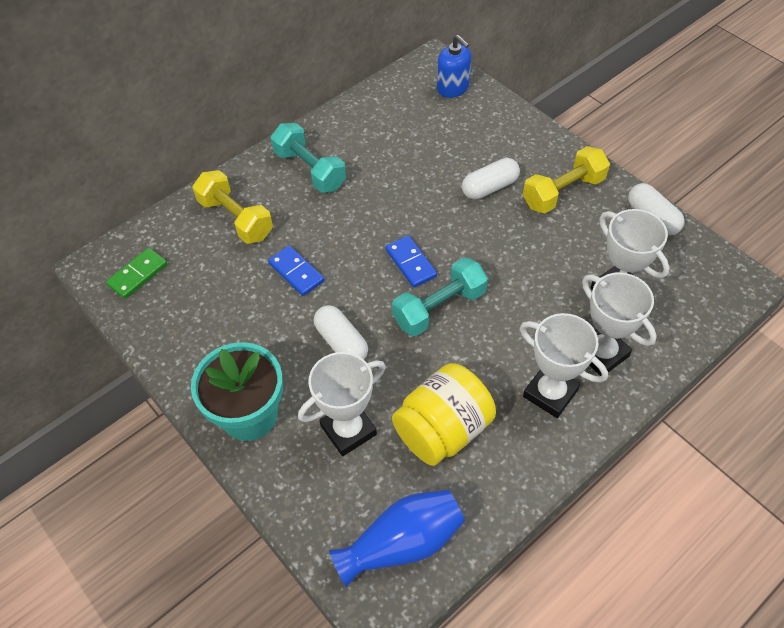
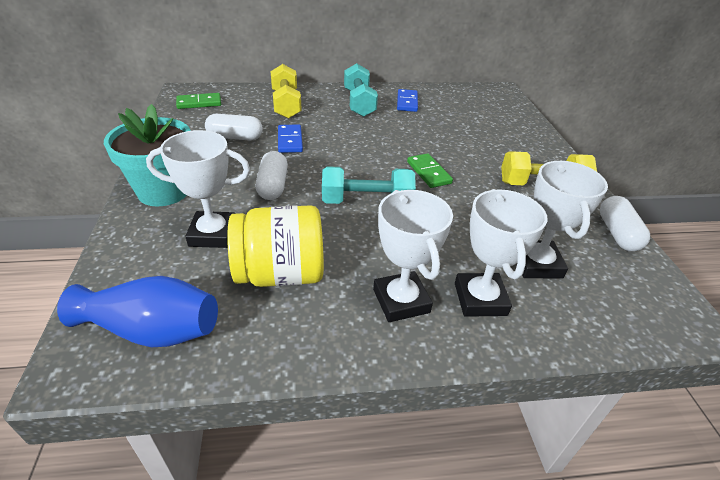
camera: 30 degrees right, 15 degrees down
blue domino [386,236,437,287] -> blue domino moved to [397,89,418,112]
blue soap dispenser [437,35,471,98] -> none
white capsule [462,158,520,200] -> white capsule moved to [205,114,263,140]
none -> green domino [407,153,453,188]

